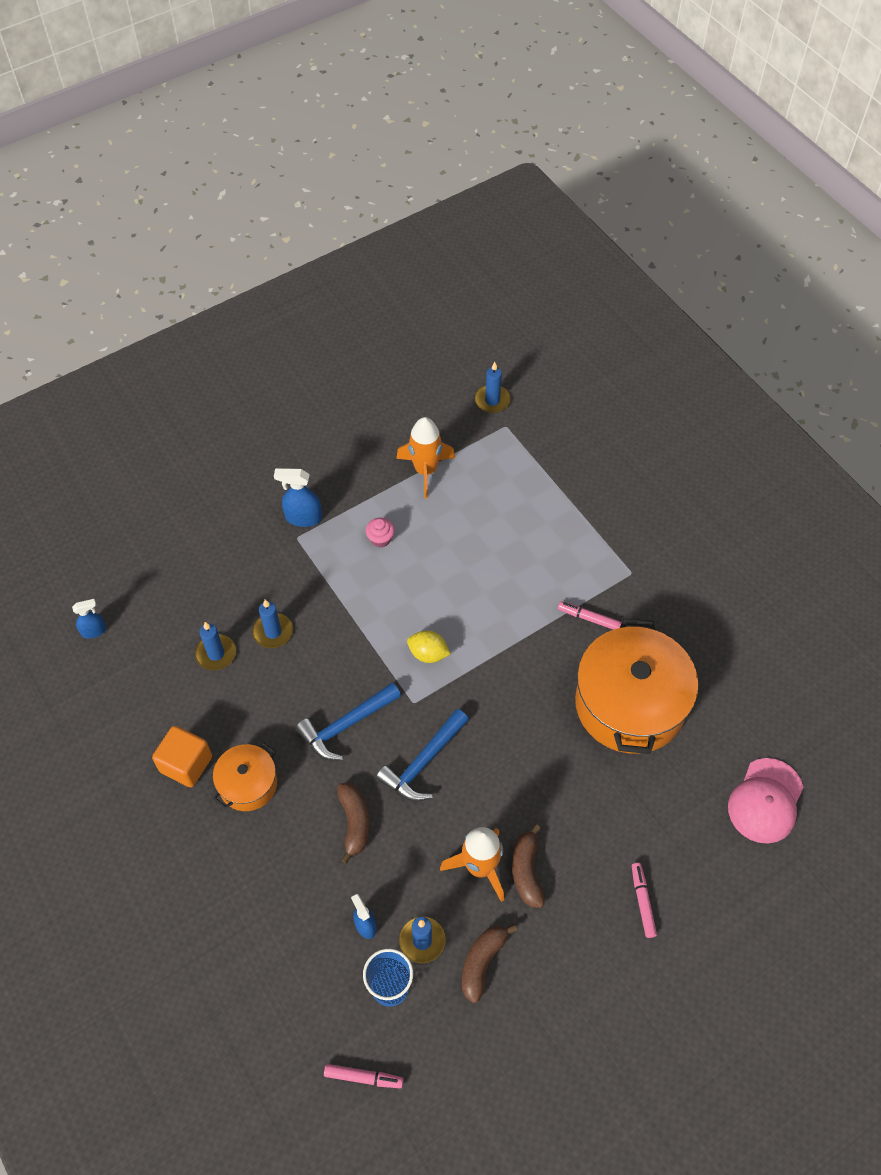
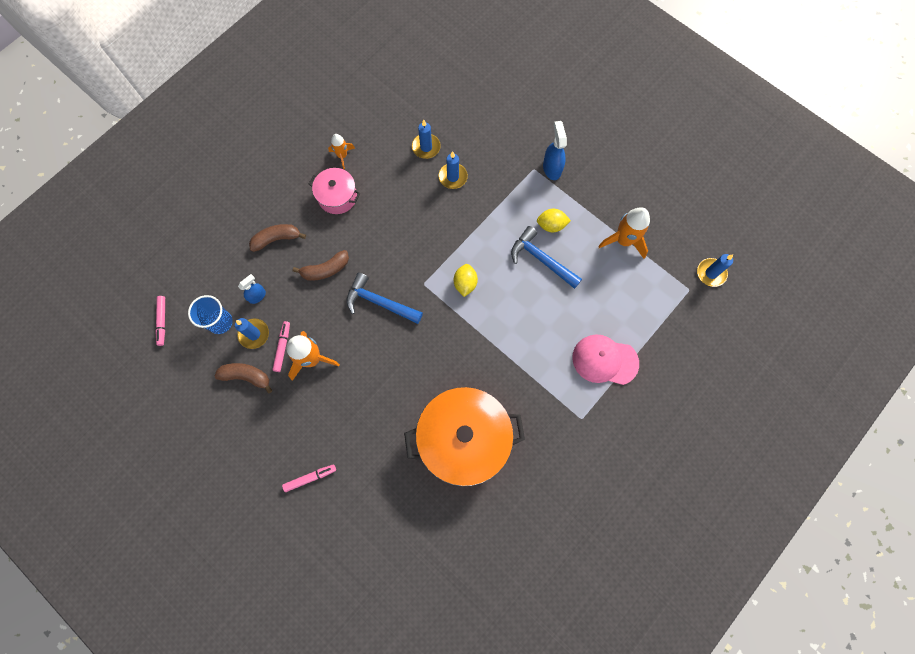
camera: 75 degrees right, 15 degrees up
blue spray bottle [72,599,106,639] -> none
orange cube [152,726,212,787] -> orange rocket [328,134,355,169]
orange pot [213,743,277,811] -> pink pot [309,168,360,214]
blue hammer [296,682,401,761] -> blue hammer moved to [511,226,582,289]
pink cupcake [366,518,395,548] -> yellow lemon [537,208,571,232]
brown banana [512,824,545,908] -> brown banana moved to [249,224,306,252]
pink marker [558,601,622,630] -> pink marker moved to [272,321,290,372]
pink cap [728,758,804,844] -> pink cap moved to [572,334,639,385]

